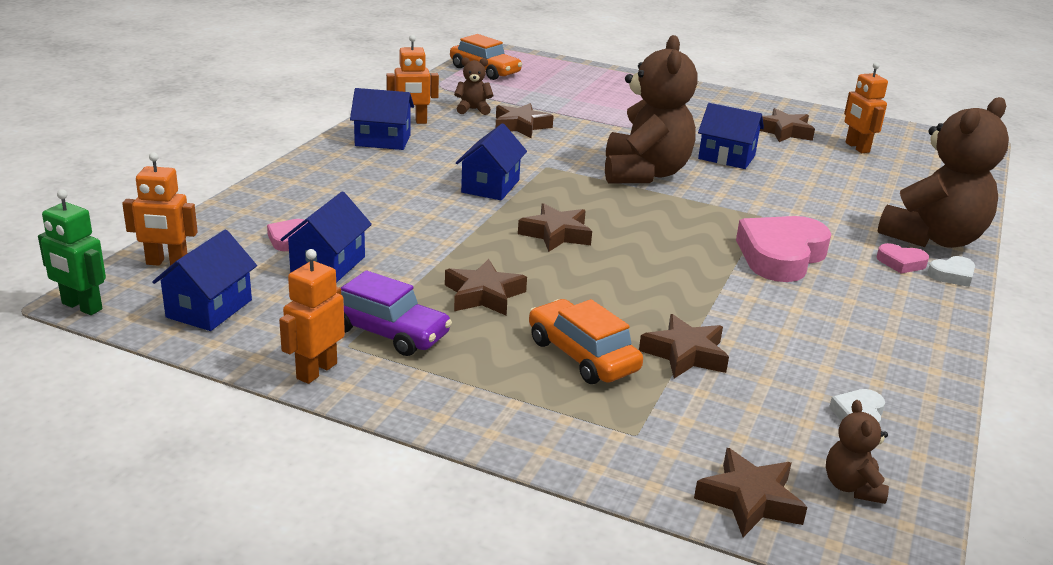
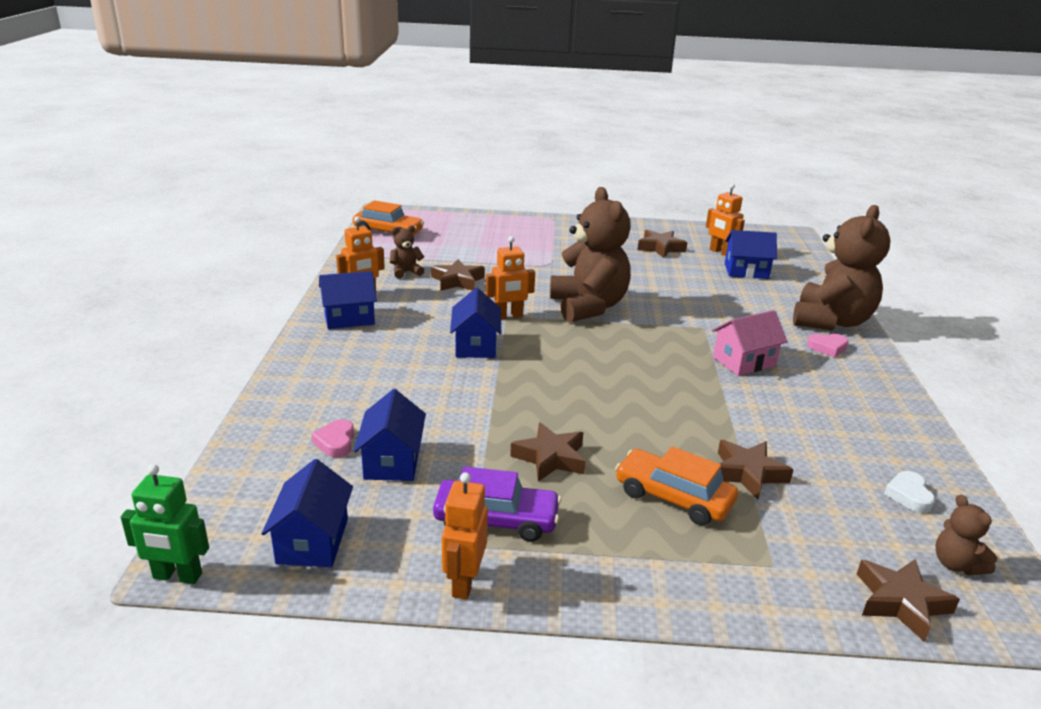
camera: 20 degrees left, 0 degrees up
orange robot [122,152,198,266] -> orange robot moved to [486,236,535,319]
brown star [518,203,592,252] -> none
blue house [698,103,764,169] -> blue house moved to [725,230,777,279]
pink heart [736,216,831,282] -> pink house [712,310,788,376]
white heart [927,256,975,287] -> none

